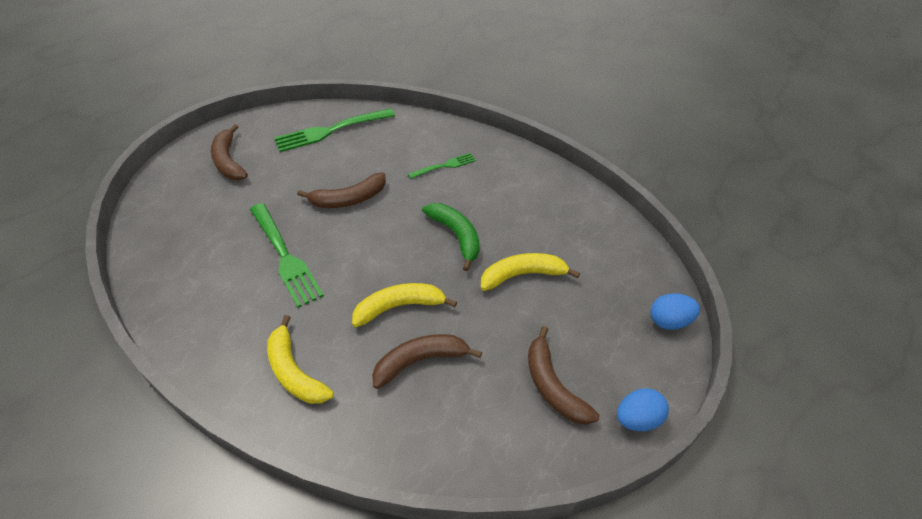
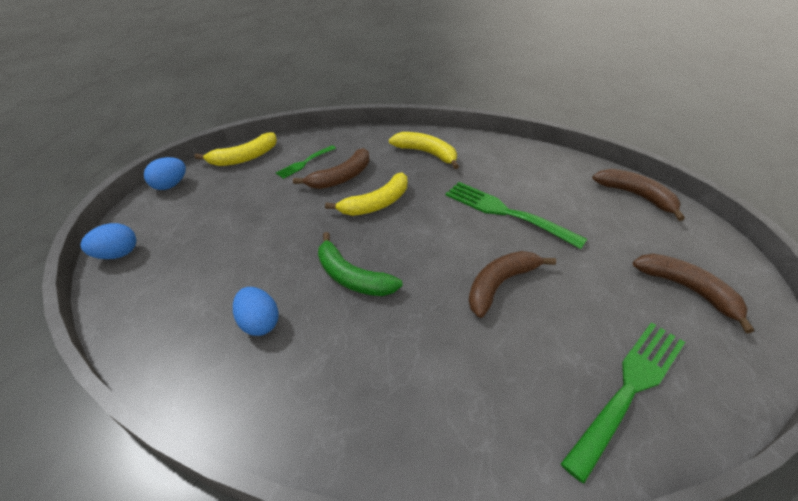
camera: 160 degrees right, 5 degrees down
green fork [408,153,476,179] -> green fork moved to [276,145,336,179]
yellow banana [481,253,580,291] -> yellow banana moved to [194,132,277,166]
brown banana [528,326,600,425] -> brown banana moved to [592,169,685,221]
none -> blue egg [233,287,279,336]

